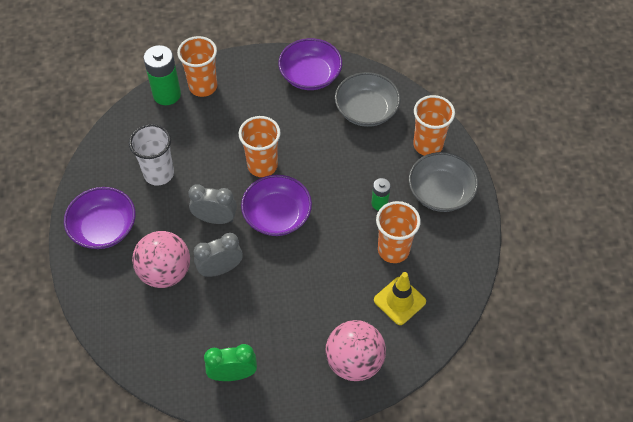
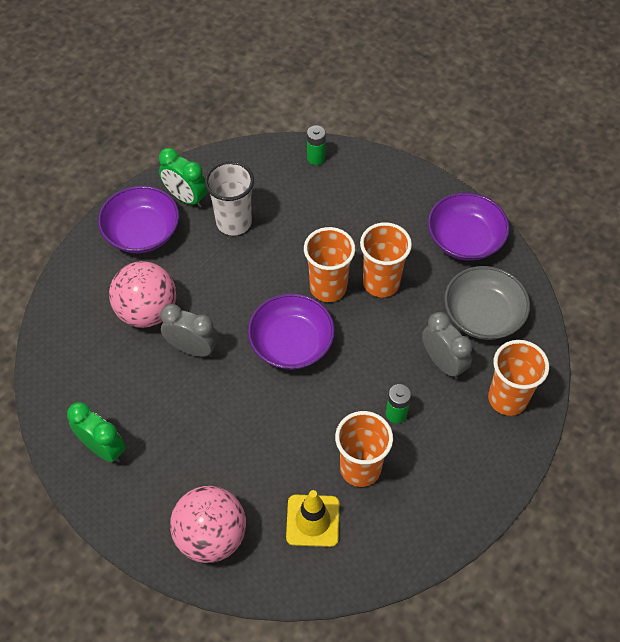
camera: 45 degrees right, 0 degrees up
green battery [144,45,181,105] -> green battery [307,125,326,165], size x0.55
orange cup [177,36,217,97] -> orange cup moved to [360,222,412,297]
grey clock [188,184,237,224] -> grey clock moved to [422,312,472,379]
grey bowl [409,152,478,212] -> none
none -> green clock [159,148,207,207]

